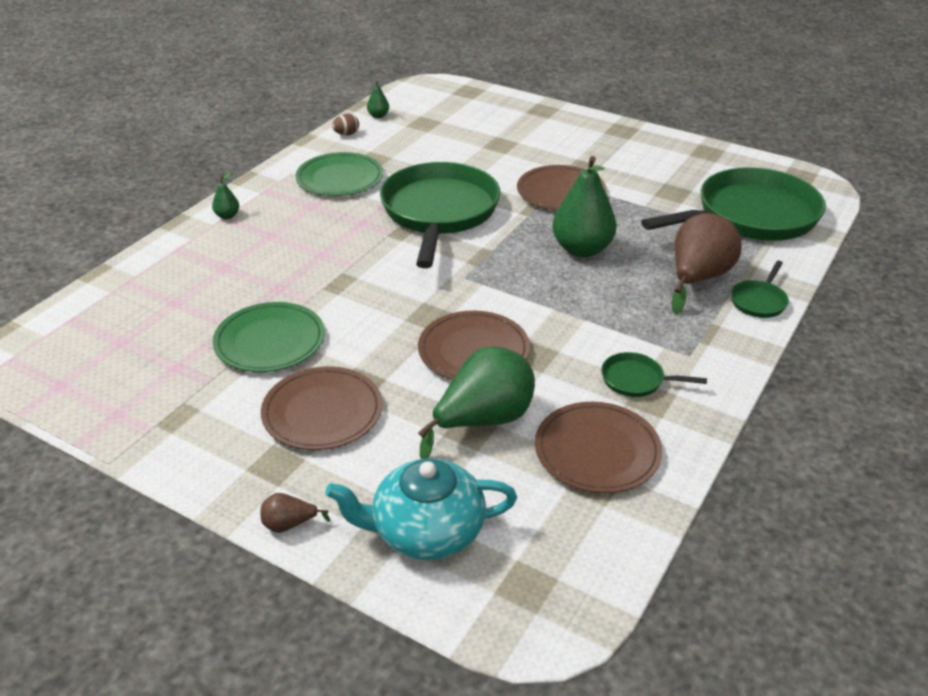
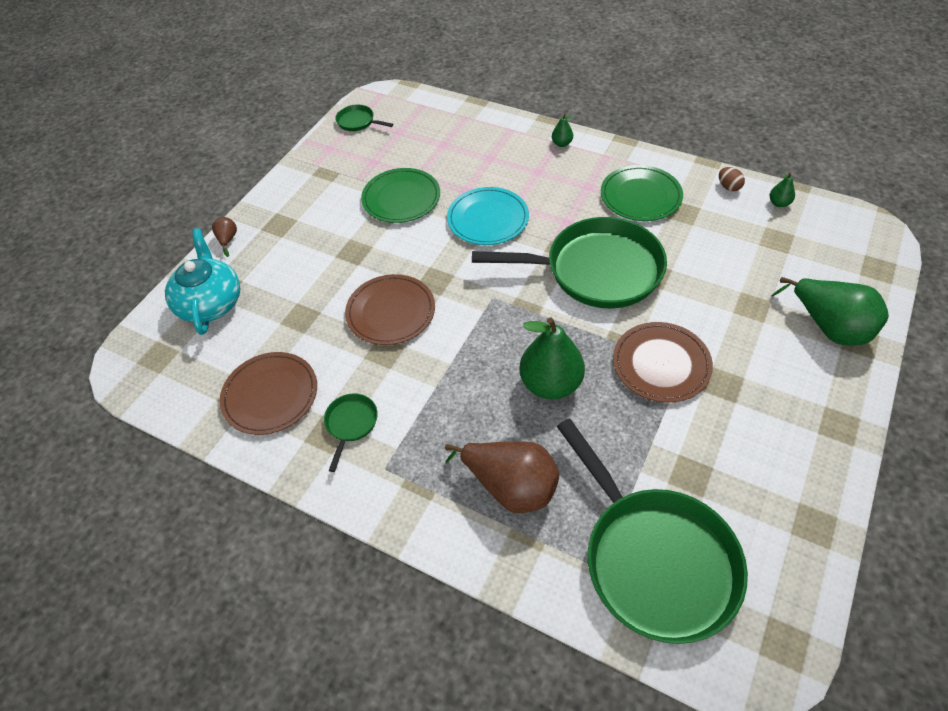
camera: 90 degrees right, 15 degrees up
brown plate [261,366,383,450] -> none
green pear [418,346,535,459] -> green pear moved to [771,277,889,346]
green pan [731,261,789,318] -> green pan moved to [335,105,393,131]
none -> turquoise plate [447,187,529,245]

